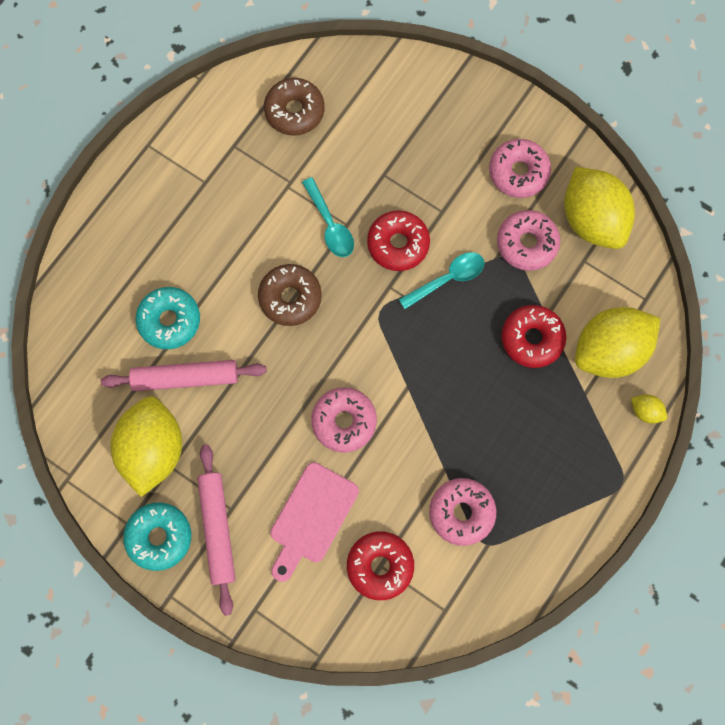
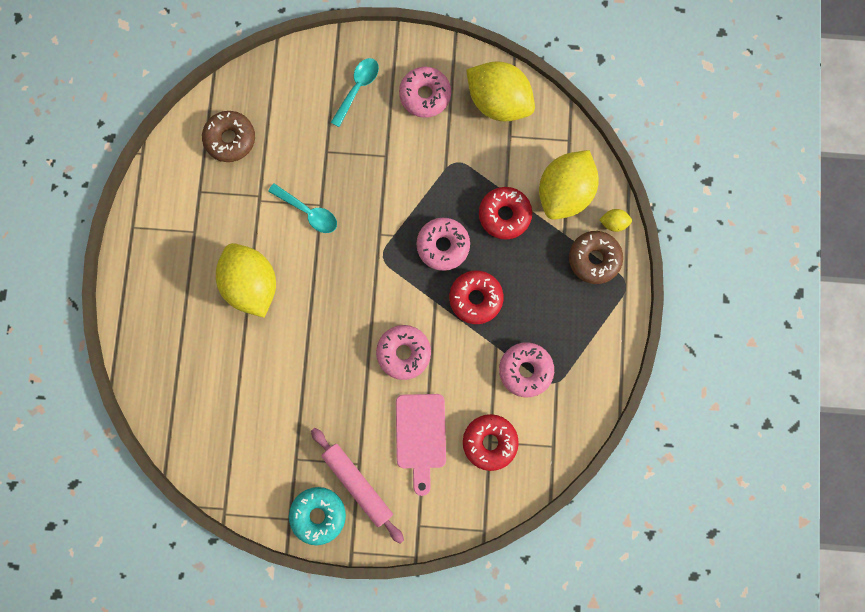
camera: 30 degrees left, 5 degrees up
pink rolling pin [101,360,266,391] -> none
yellow lemon [110,396,182,497] -> yellow lemon moved to [216,243,276,318]
turquoise donut [136,287,200,349] -> none
brown donut [258,264,322,326] -> brown donut moved to [569,231,623,284]
red donut [367,210,430,271] -> red donut moved to [449,270,504,324]
turquoise spoon [399,252,484,309] -> turquoise spoon moved to [331,58,379,127]
pink donut [497,210,560,271] -> pink donut moved to [416,218,470,271]

